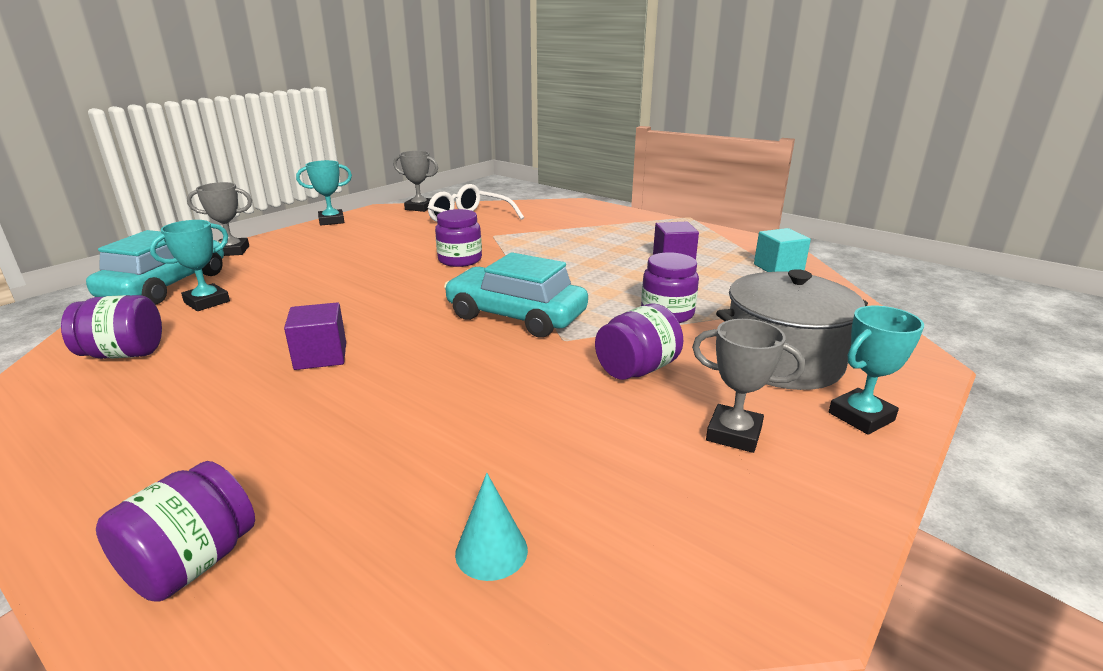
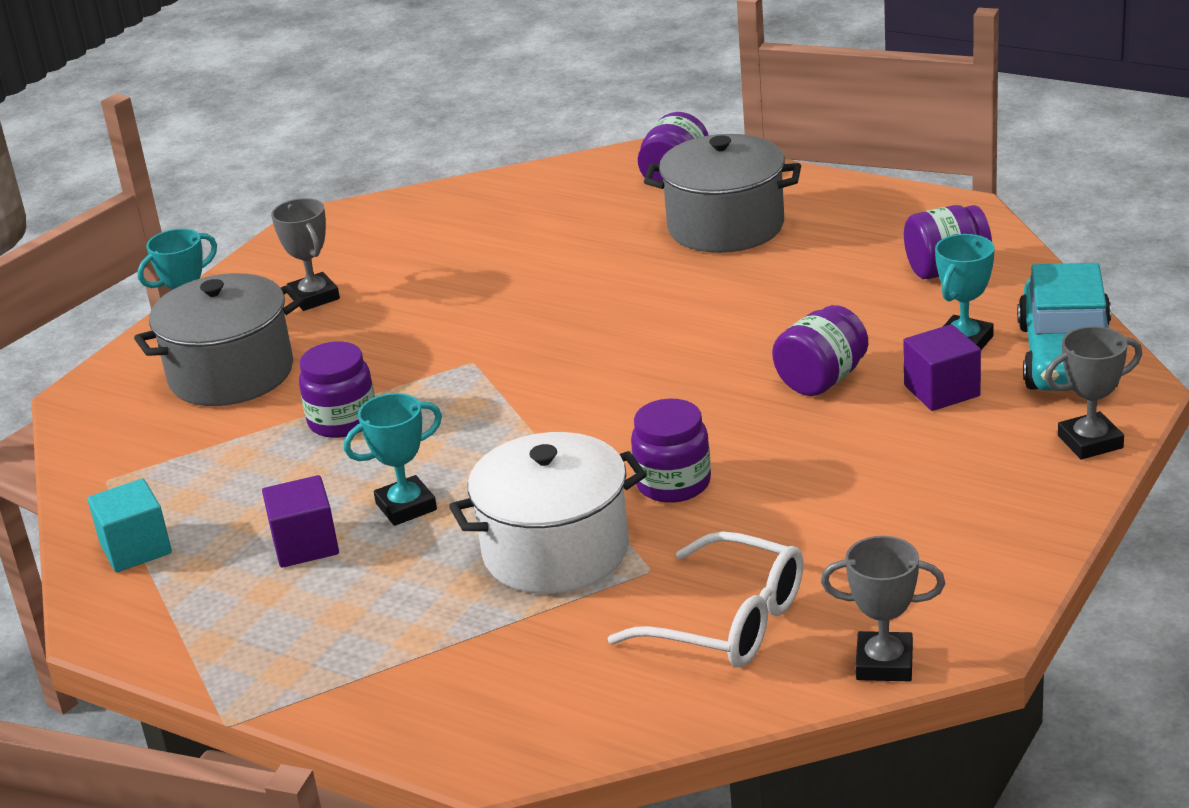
camera: 175 degrees right, 5 degrees up
purple cube [284,303,346,370] -> purple cube moved to [903,324,981,411]
turquoise trophy [296,160,352,226] -> turquoise trophy moved to [344,393,442,526]
turquoise car [444,252,588,338] -> none
turquoise cone [455,473,528,581] -> none
purple jar [595,304,683,380] -> purple jar moved to [772,305,868,396]
grey trophy [692,319,805,453] -> grey trophy turned 45 degrees clockwise [271,198,340,311]
none -> white pot [449,432,647,594]
none -> grey pot [644,134,801,253]

